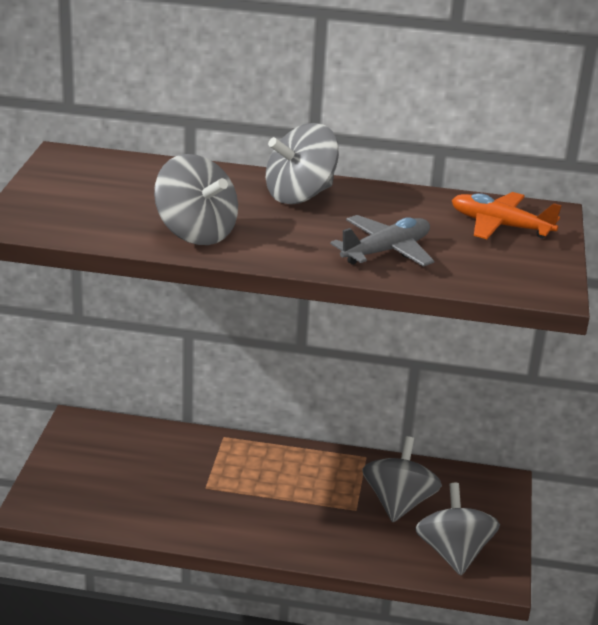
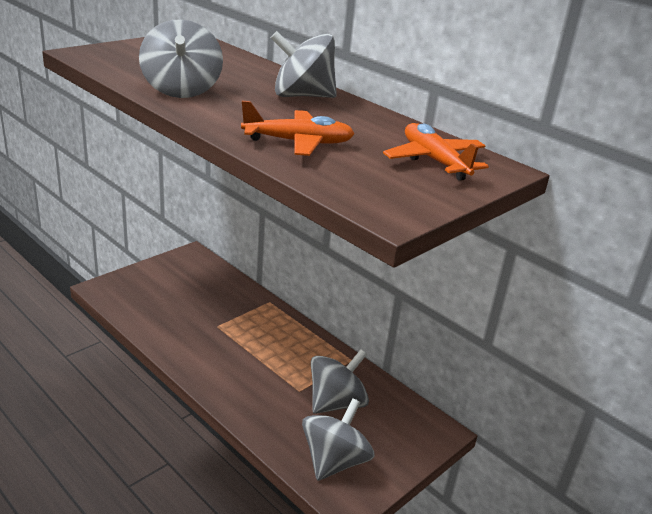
camera: 35 degrees right, 0 degrees up
grey plane [330,215,434,267] -> orange plane [241,101,355,156]

